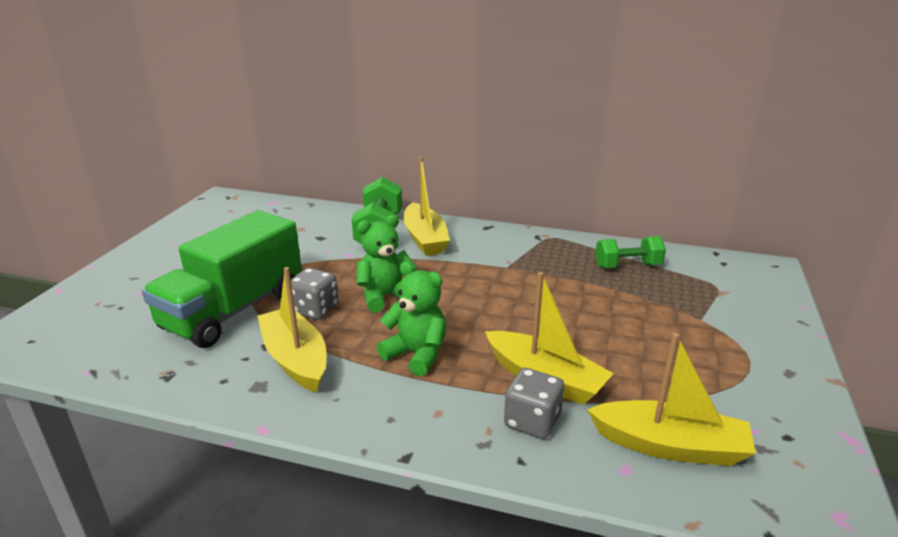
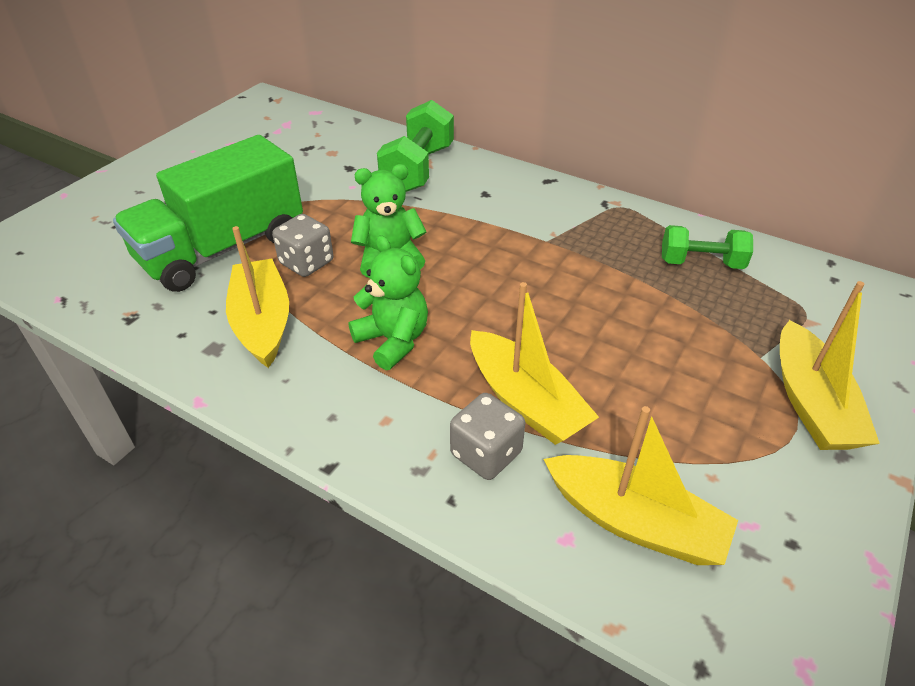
camera: 15 degrees right, 15 degrees up
yellow boat [403,156,450,256] -> yellow boat moved to [780,281,880,450]

